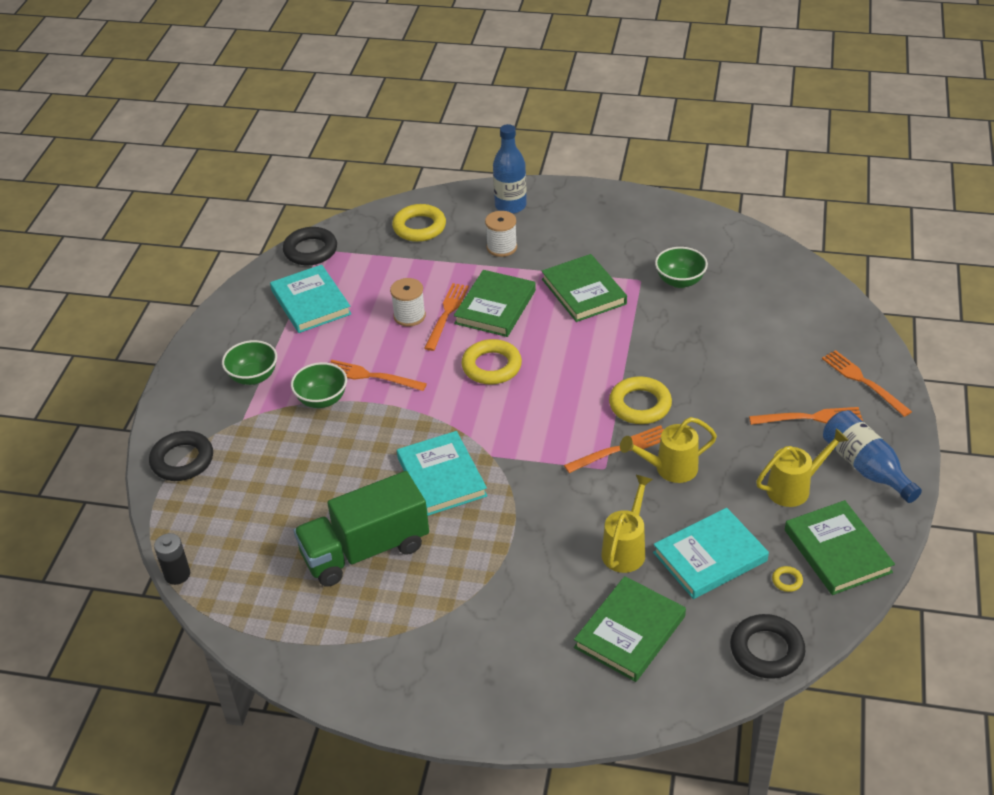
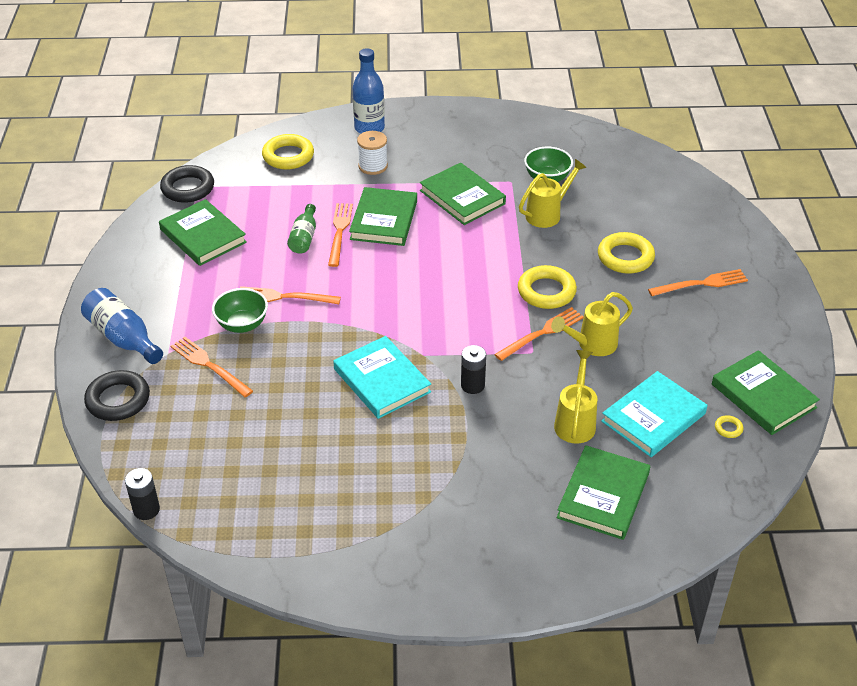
camera: 15 degrees left, 0 degrees up
green bowl [222,340,277,385] -> none
turquoise book [270,265,352,333] -> green book [159,199,247,266]
green truck [294,471,429,587] -> none
white spool [390,278,426,327] -> green bottle [287,204,316,254]
yellow ring [461,339,522,385] -> yellow ring moved to [598,232,655,274]
black ring [730,614,805,679] -> none
yellow watering can [756,428,849,507] -> yellow watering can moved to [519,159,587,228]
orange fork [822,350,912,417] -> orange fork moved to [171,337,253,397]
blue bottle [823,410,922,503] -> blue bottle moved to [81,288,163,364]
none -> black battery [461,345,486,394]

